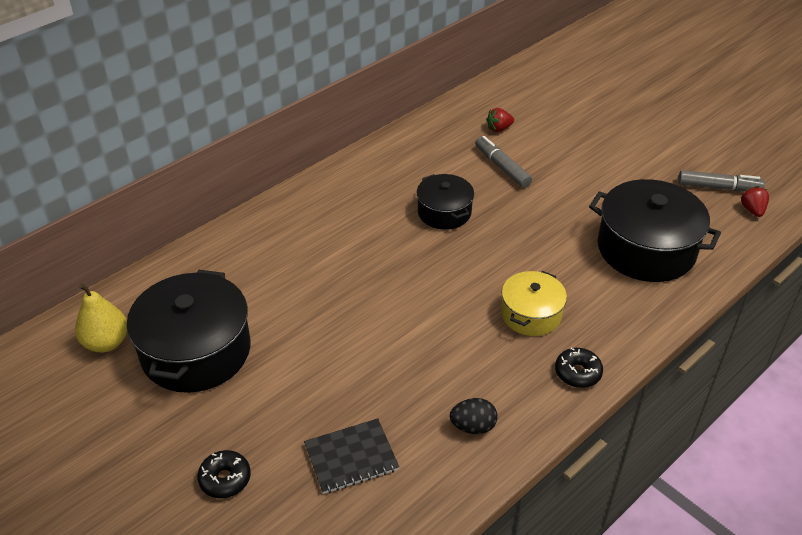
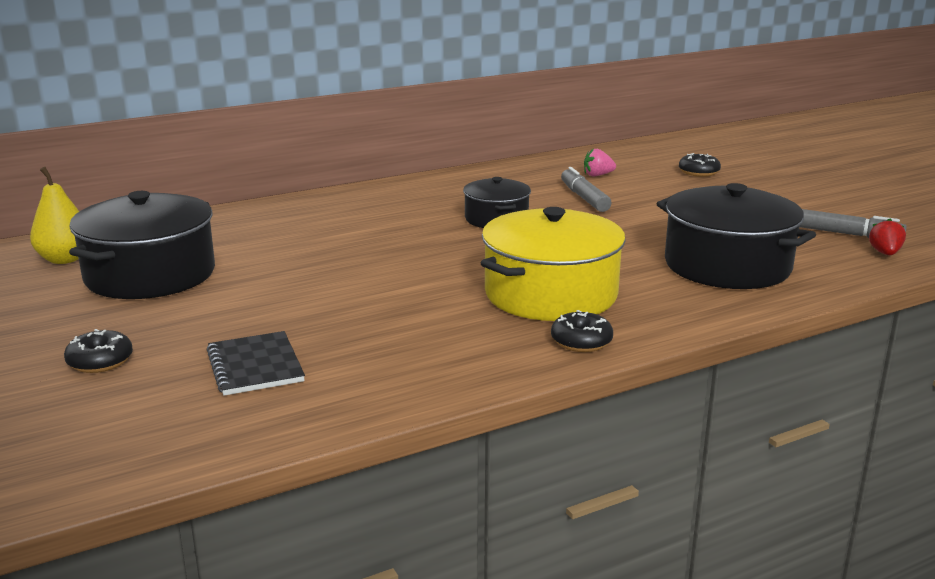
camera: 15 degrees right, 20 degrees down
black notebook [304,418,399,494] -> black notebook turned 75 degrees clockwise [207,331,305,396]
black egg [450,398,498,434] -> none
red strawberry [486,108,514,132] -> pink strawberry [584,148,616,176]
yellow pot [501,271,567,336] -> yellow pot [481,207,626,321], size x1.74
none -> black donut [679,153,721,177]

